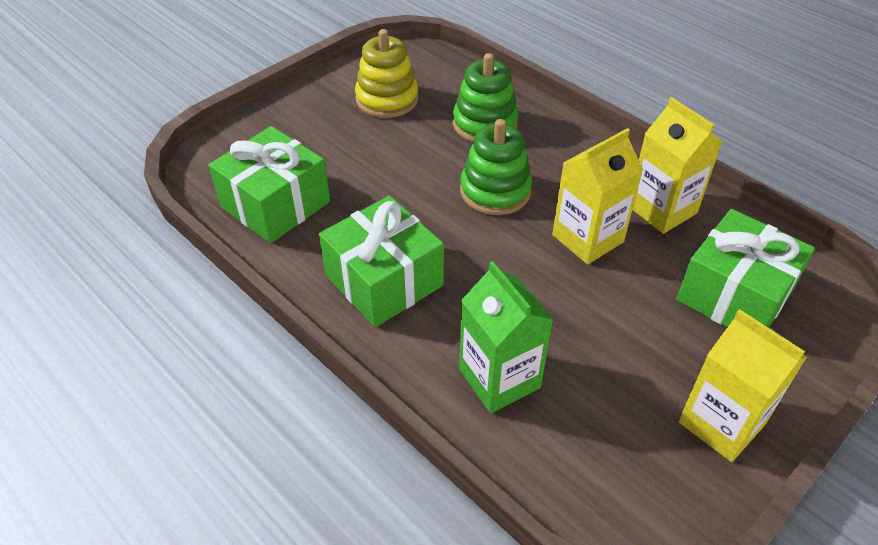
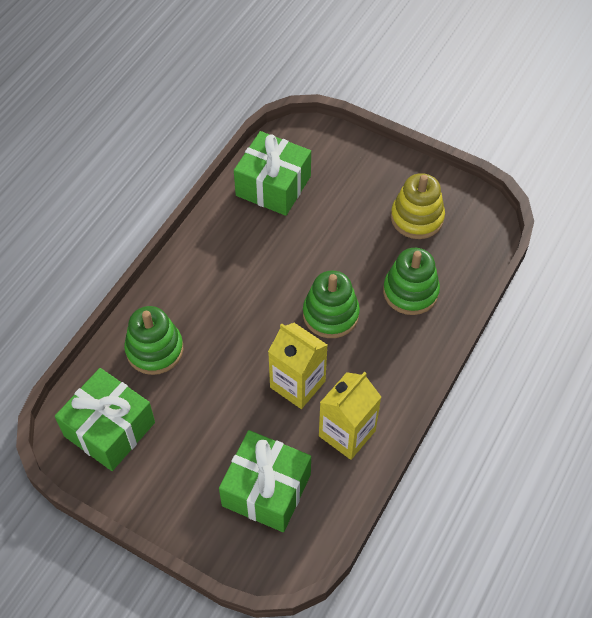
camera: 75 degrees right, 10 degrees up
green gift [319,196,444,327] -> green gift moved to [55,368,155,471]
green carton [459,261,553,413] -> green stacking toy [124,306,184,375]
yellow carton [678,309,807,462] -> none

